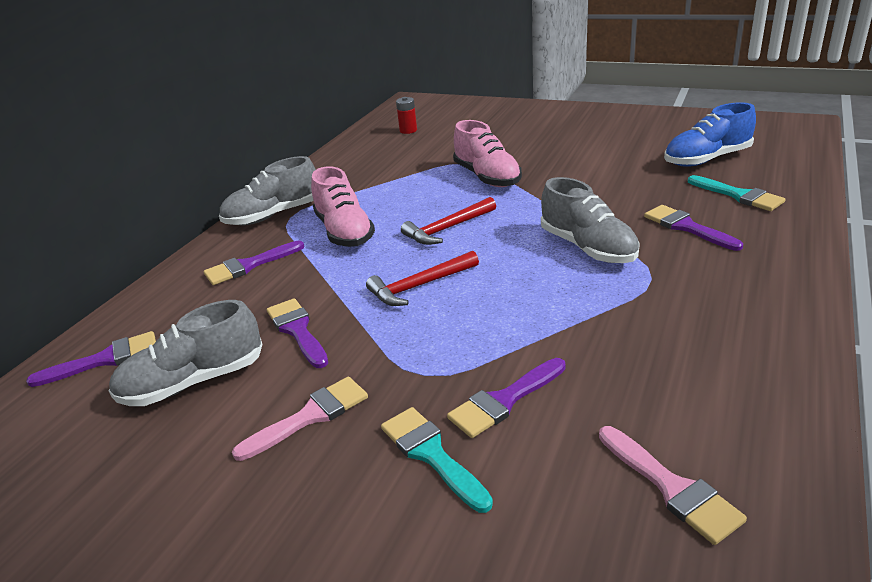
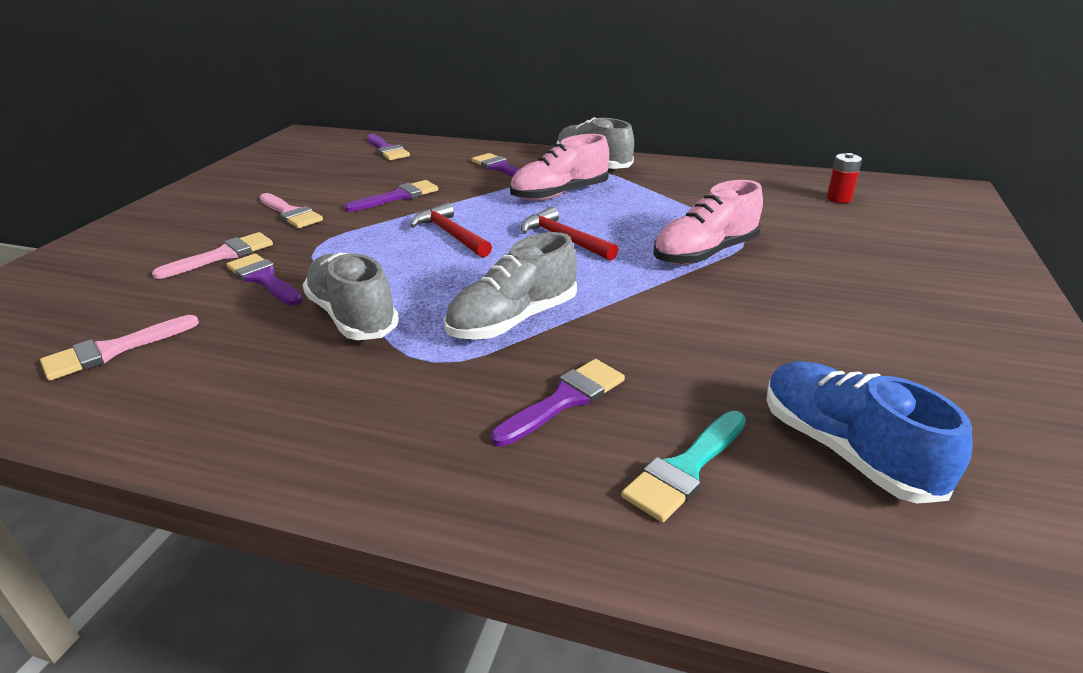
camera: 80 degrees right, 0 degrees up
grey shoe [108,300,262,406] -> grey shoe moved to [303,253,399,340]
turquoise brush [381,407,493,513] -> pink brush [152,232,273,279]

